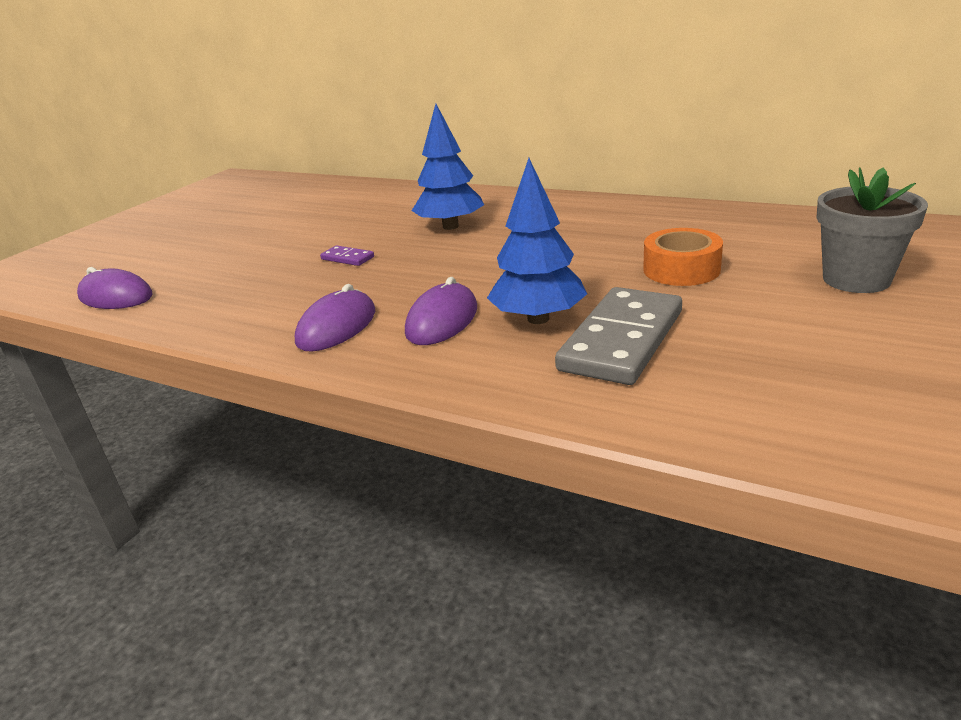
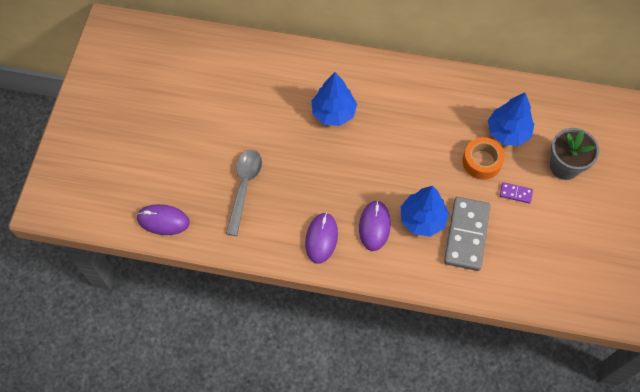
camera: 20 degrees left, 35 degrees up
purple domino [320,246,374,266] -> purple domino moved to [500,182,533,204]
none -> grey spoon [226,150,262,236]
none -> blue tree [488,93,534,146]

